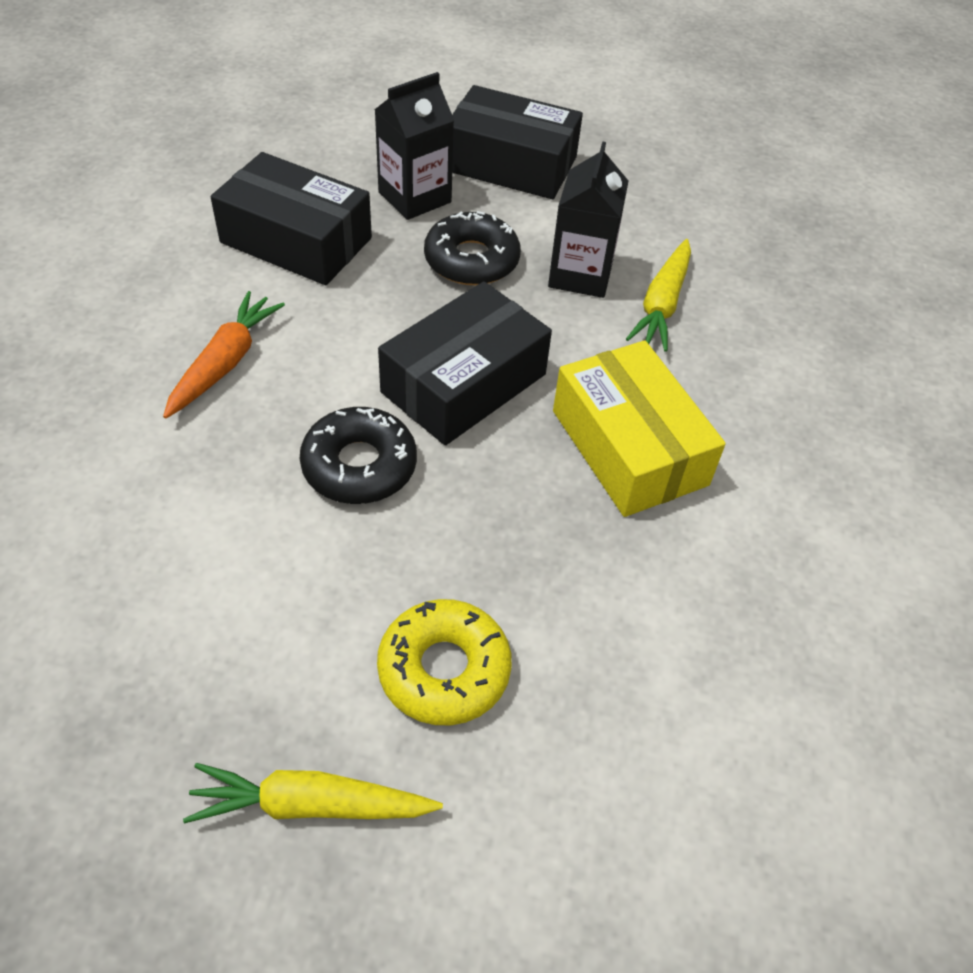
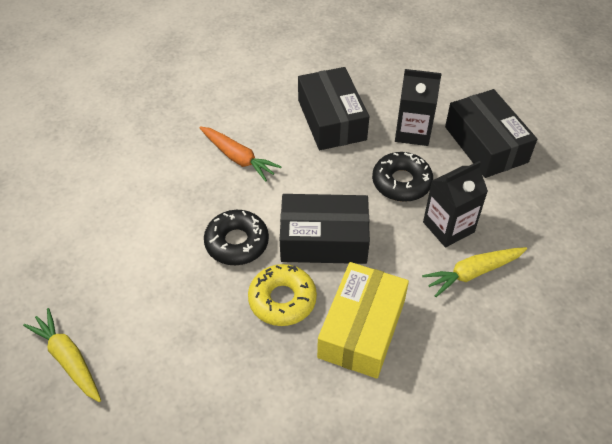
camera: 50 degrees right, 0 degrees up
orange carrot [163,291,285,419] -> orange carrot turned 60 degrees clockwise [199,126,281,182]
yellow donut [377,599,512,725] -> yellow donut moved to [248,264,317,326]

